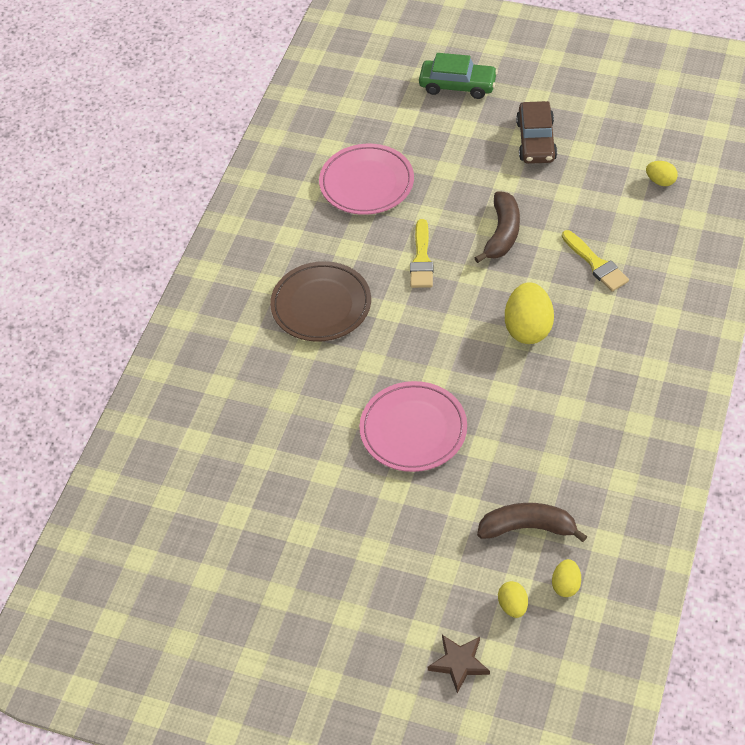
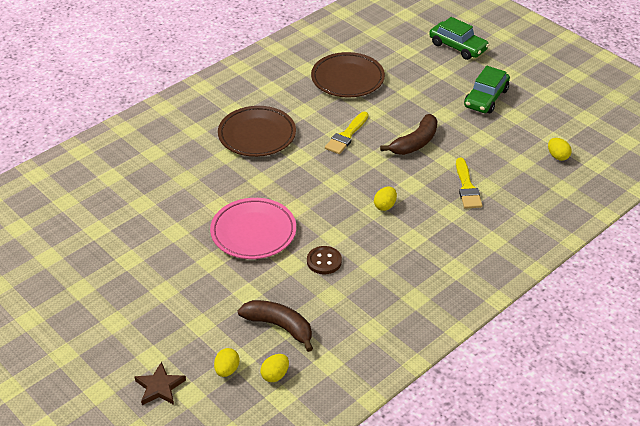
camera: 25 degrees right, 10 degrees down
pink plate [319,144,414,215] -> brown plate [311,52,385,97]
yellow egg [505,282,554,344] -> yellow egg [374,187,397,211], size x0.53
brown car [516,101,557,164] -> green car [464,66,510,113]
none -> brown button [307,246,342,275]

